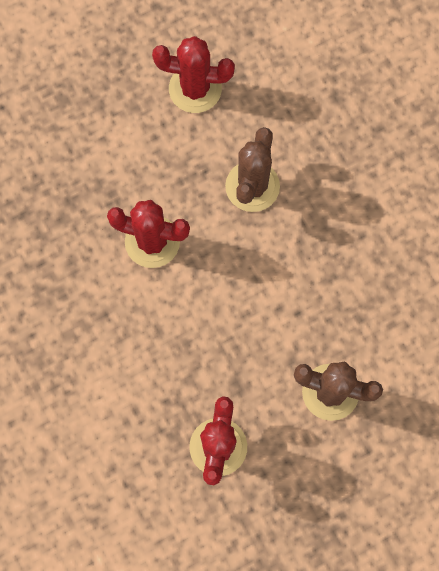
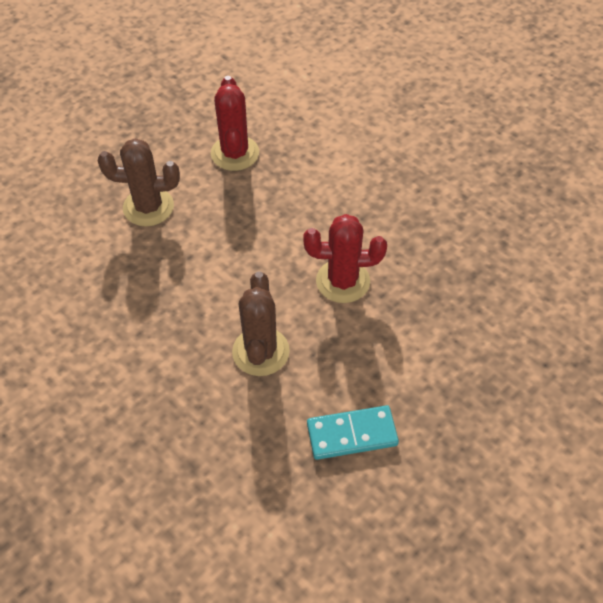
camera: 165 degrees right, 20 degrees down
red cactus [152,36,235,113] -> turquoise domino [307,405,399,460]

